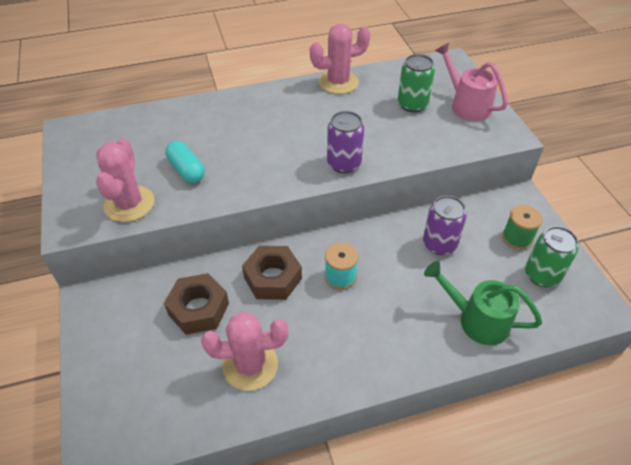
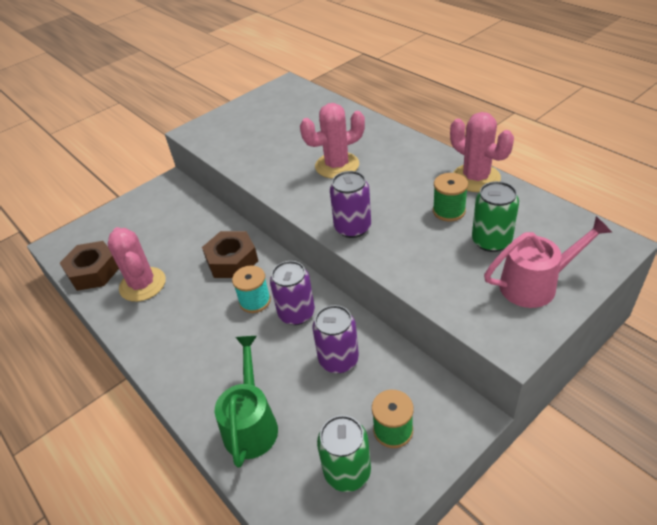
camera: 70 degrees right, 5 degrees down
pink cactus [96,138,154,222] -> pink cactus moved to [300,103,365,178]
brown nut [164,273,229,335] -> brown nut moved to [60,241,119,291]
turquoise capsule [165,141,205,183] -> none
pink watering can [435,43,508,121] -> pink watering can turned 45 degrees clockwise [484,216,612,308]
none -> purple can [270,261,315,325]
none -> green spool [433,173,468,221]

